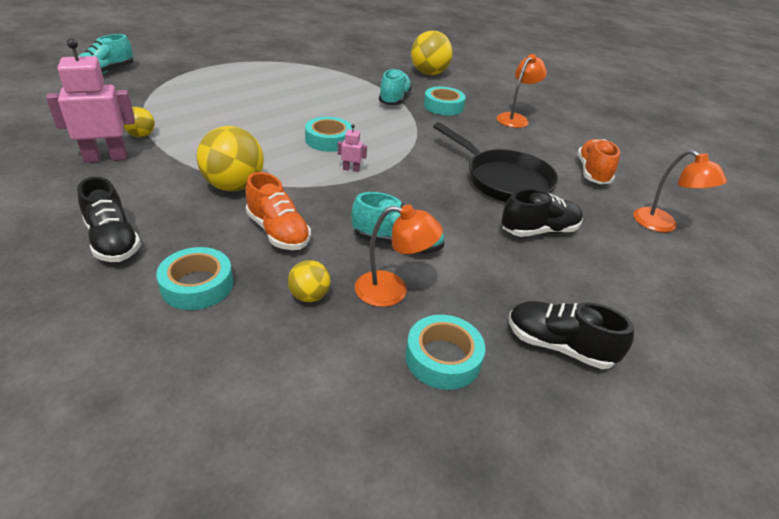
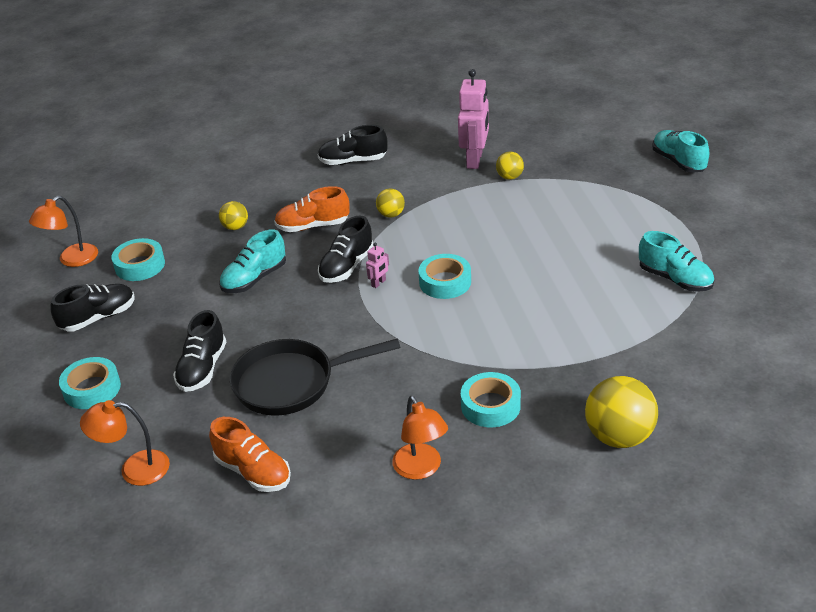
camera: 125 degrees right, 0 degrees up
turquoise tape [156,247,233,310] -> turquoise tape moved to [59,357,121,409]
yellow ball [196,126,264,191] -> yellow ball [376,189,405,218], size x0.52
orange lamp [355,205,443,307] -> orange lamp moved to [29,196,98,267]
turquoise shoe [379,69,412,105] -> turquoise shoe moved to [639,231,714,292]
none -> black shoe [318,215,373,283]

